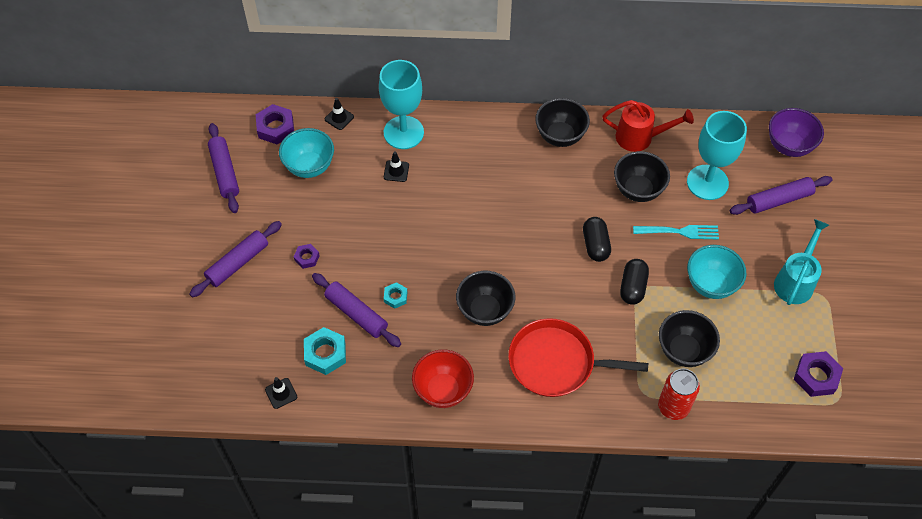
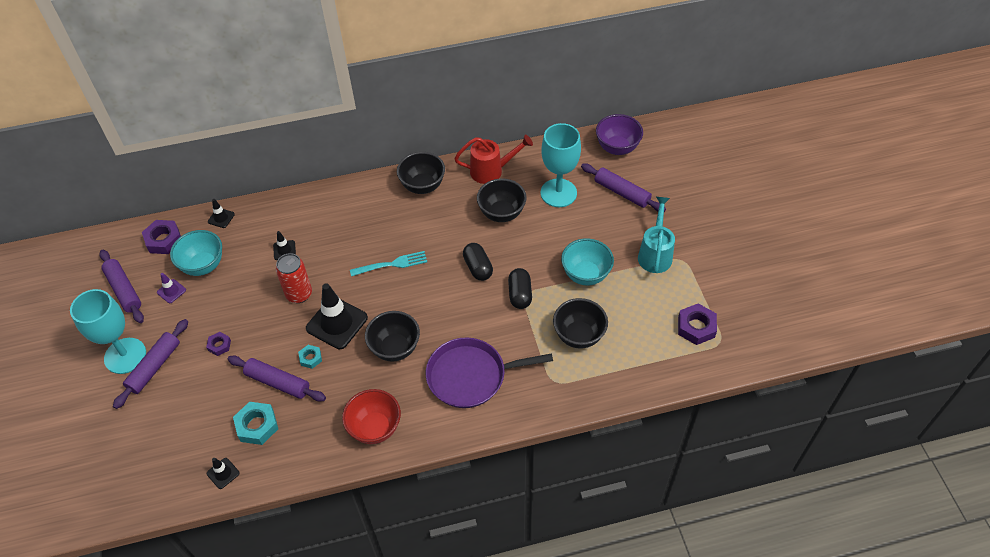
camera: 15 degrees left, 5 degrees down
turquoise goblet [379,60,424,149] -> turquoise goblet moved to [70,289,146,374]
red pan [508,318,648,397] -> purple pan [426,338,553,408]
turquoise fork [633,225,719,239] -> turquoise fork moved to [350,251,427,276]
red can [658,368,700,420] -> red can moved to [276,253,312,303]
purple rolling pin [730,176,832,215] -> purple rolling pin turned 75 degrees clockwise [581,163,666,212]
none -> purple traffic cone [157,273,186,303]
none -> black traffic cone [306,283,368,349]

